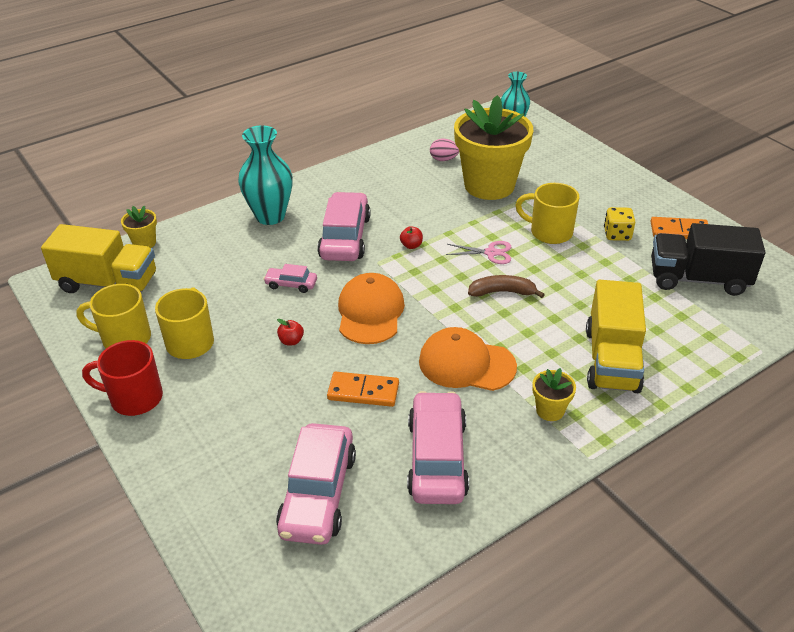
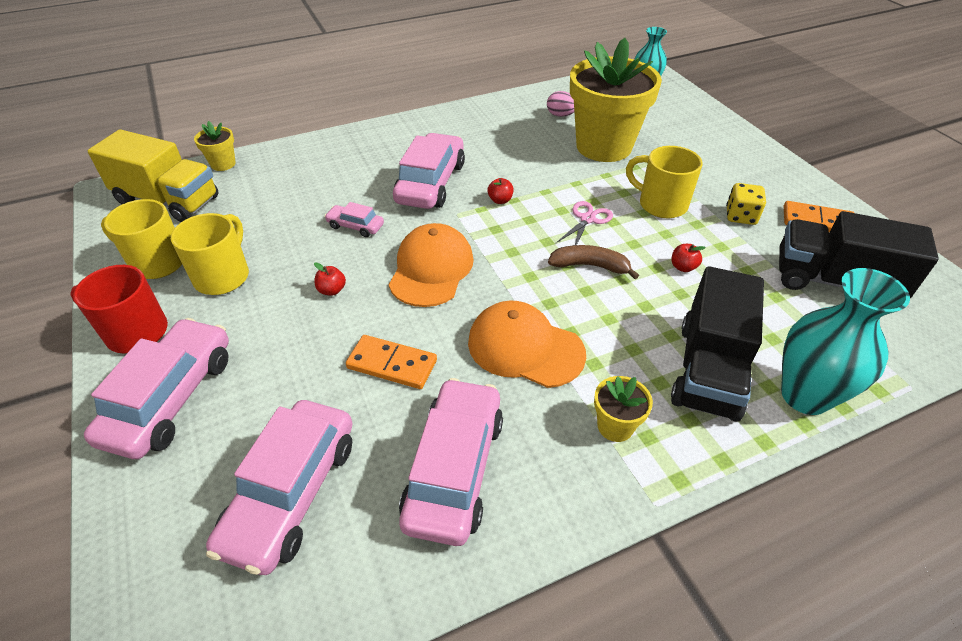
camera: 10 degrees right, 5 degrees up
turquoise vase [238,125,293,225] -> turquoise vase moved to [781,268,910,415]
pink scissors [446,241,511,264] -> pink scissors turned 75 degrees counterclockwise [556,201,613,245]
yellow truck [586,280,646,393] -> black truck [671,266,764,421]
none -> pink car [84,318,229,459]
none -> red apple [672,244,706,272]

